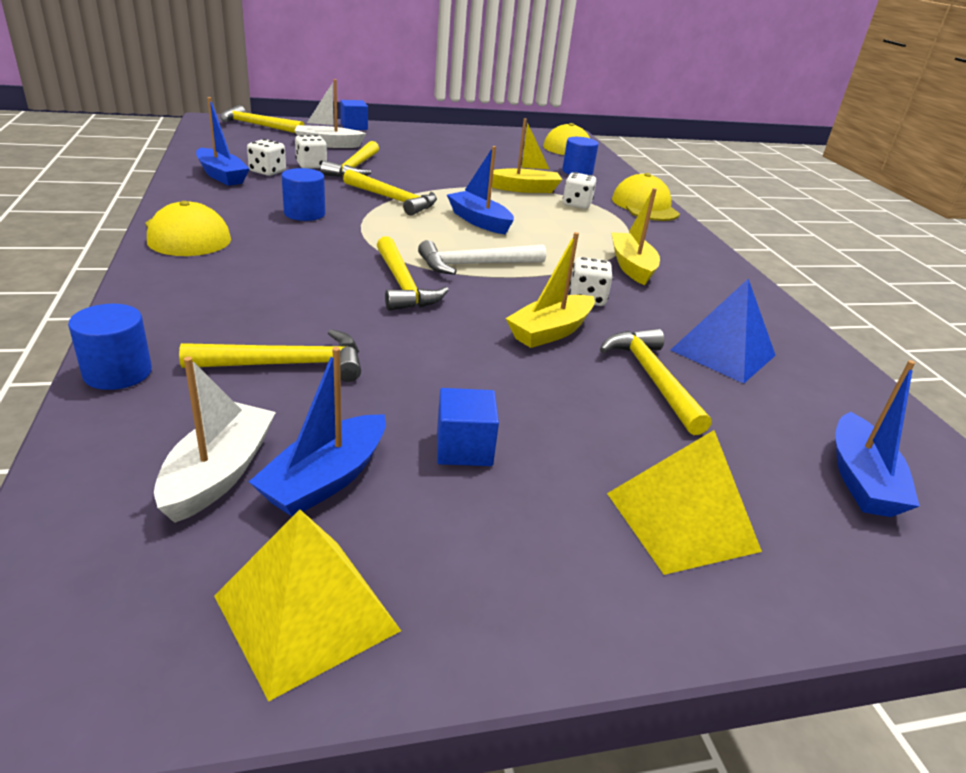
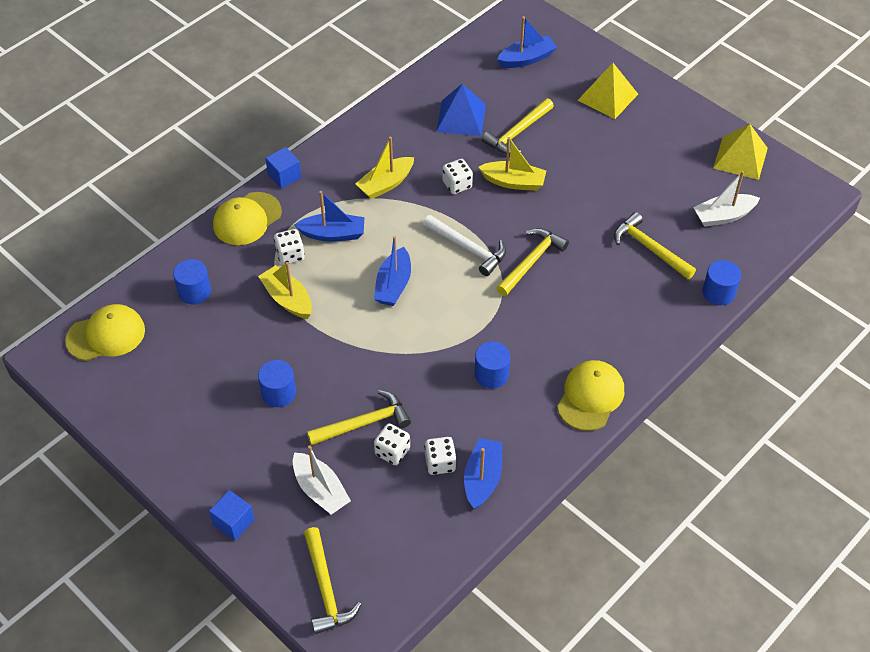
camera: 120 degrees left, 20 degrees up
blue boat [249,347,386,517] -> blue boat moved to [294,191,365,242]
yellow hammer [343,170,437,216] -> none
blue cube [437,388,499,466] -> blue cube moved to [265,147,301,189]
none -> blue cylinder [258,360,296,407]

